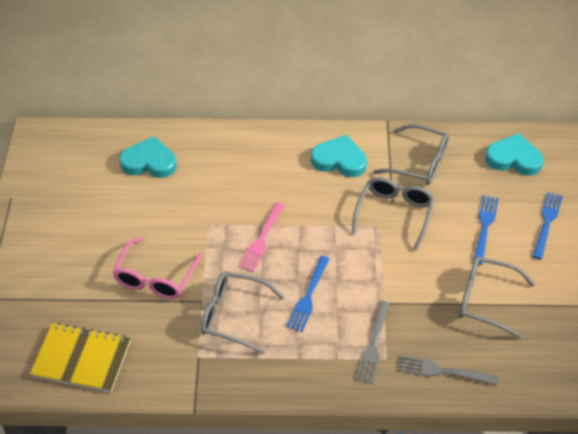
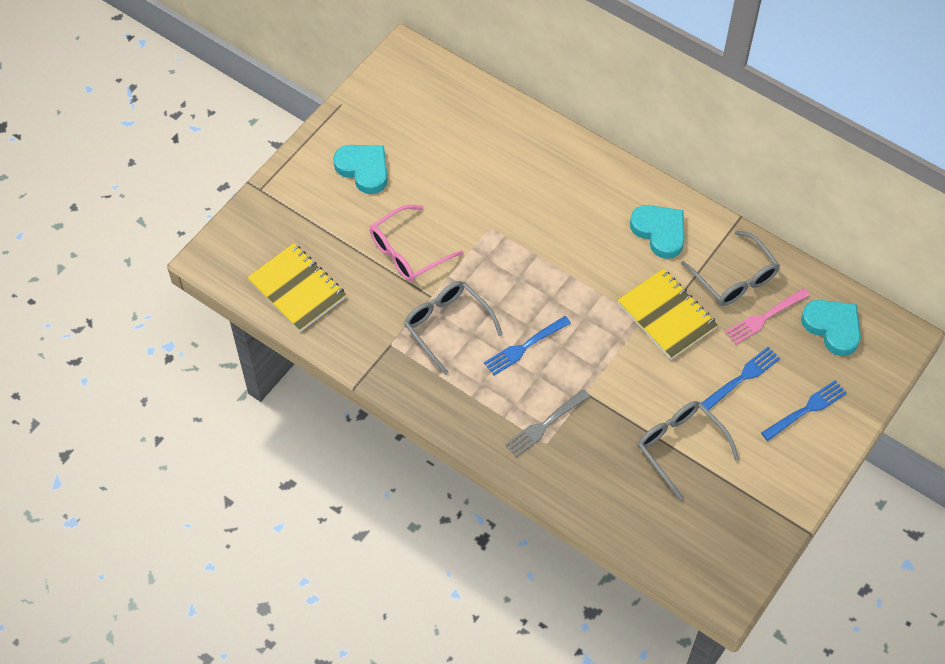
camera: 35 degrees right, 10 degrees up
turquoise heart [119,136,177,178] -> turquoise heart moved to [333,145,388,194]
pink fork [239,202,285,272] -> pink fork moved to [725,288,810,345]
grey glasses [352,177,435,251] -> yellow notebook [617,269,718,360]
grey fork [398,355,498,385] -> none

